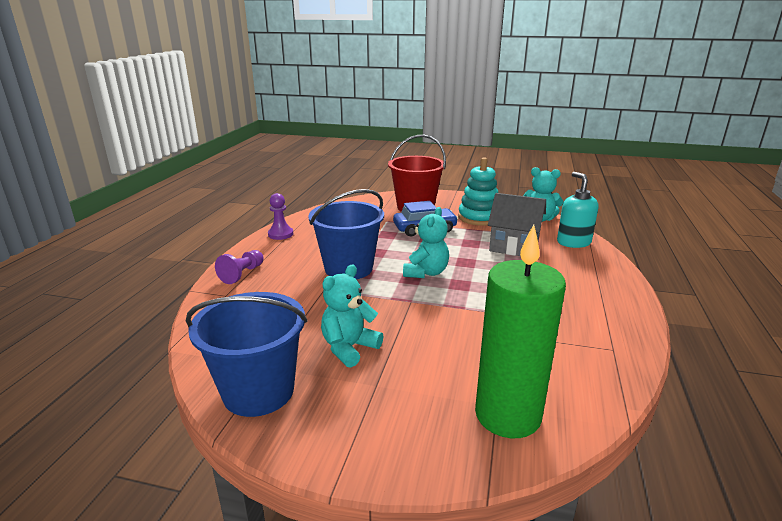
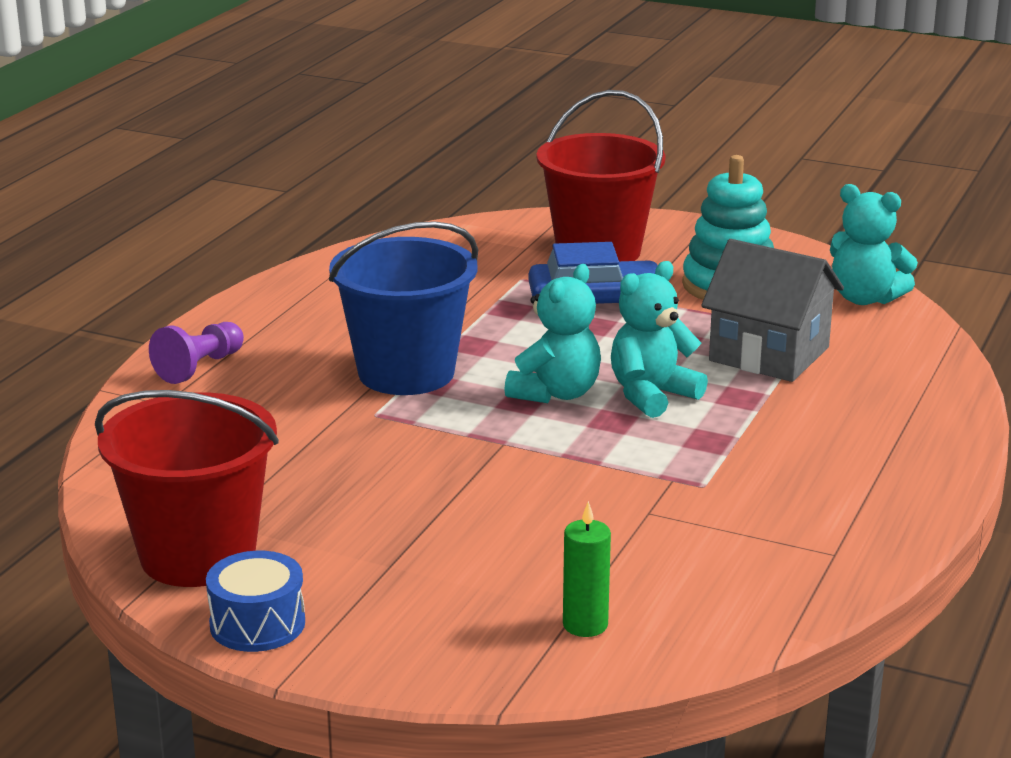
camera: 10 degrees right, 0 degrees up
blue bucket [186,292,307,417] -> red bucket [95,390,279,587]
purple pawn [268,193,293,240] -> none
turquoise teddy bear [321,265,384,368] -> turquoise teddy bear moved to [611,261,708,418]
green candle [475,225,566,438] -> green candle [563,501,611,637], size x0.42
turquoise soap dispenser [557,172,598,248] -> none
none -> blue drum [206,551,305,652]

